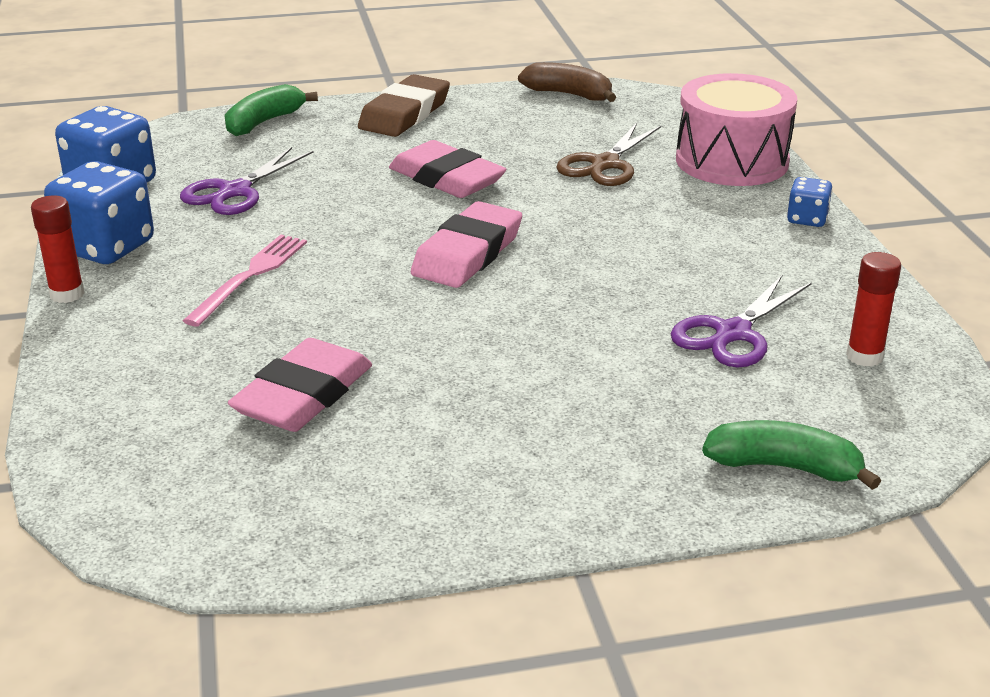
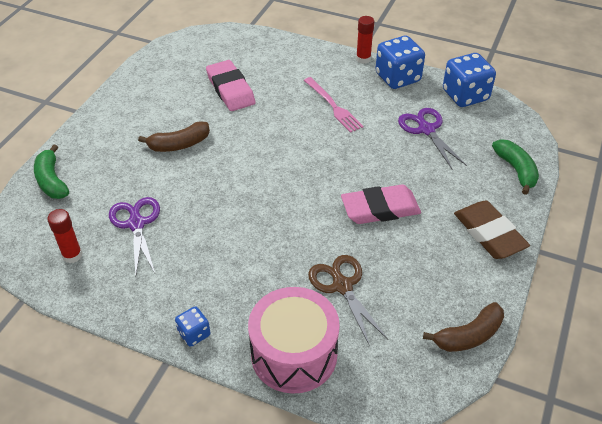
camera: 125 degrees right, 15 degrees up
pink eraser [411,201,522,288] -> none
green banana [702,420,881,490] -> green banana turned 105 degrees clockwise [34,144,69,199]
none -> brown banana [138,121,210,152]

